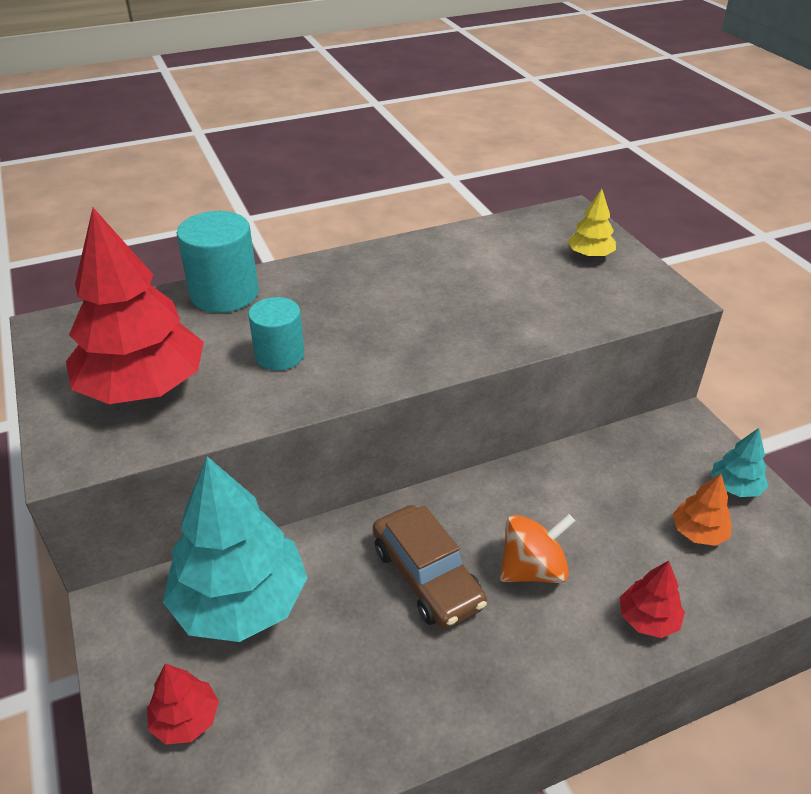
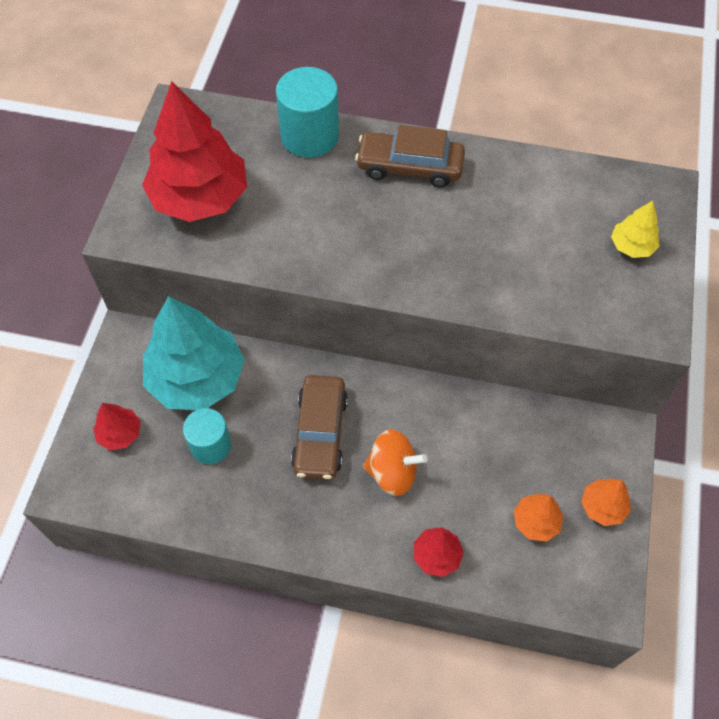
camera: 35 degrees right, 20 degrees up
turquoise cylinder [248,297,305,371] -> turquoise cylinder moved to [183,408,231,464]
turquoise tree [711,428,768,497] -> orange tree [581,478,631,526]
none -> brown car [355,125,465,188]

